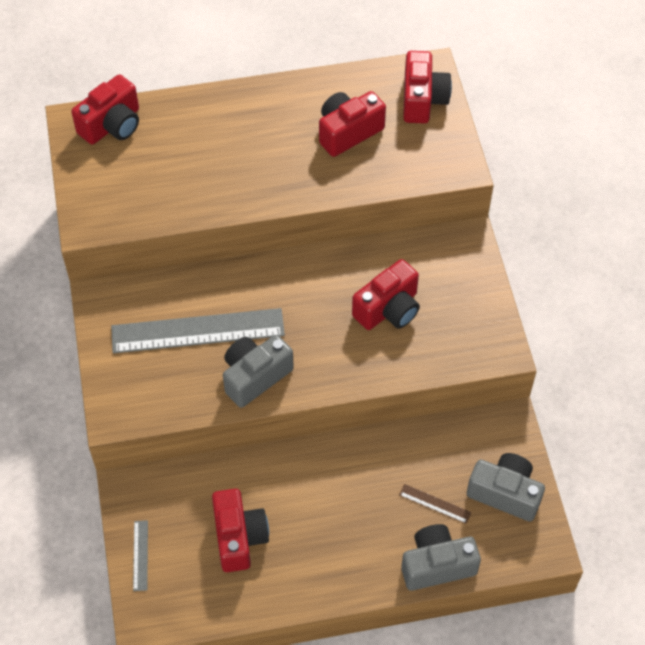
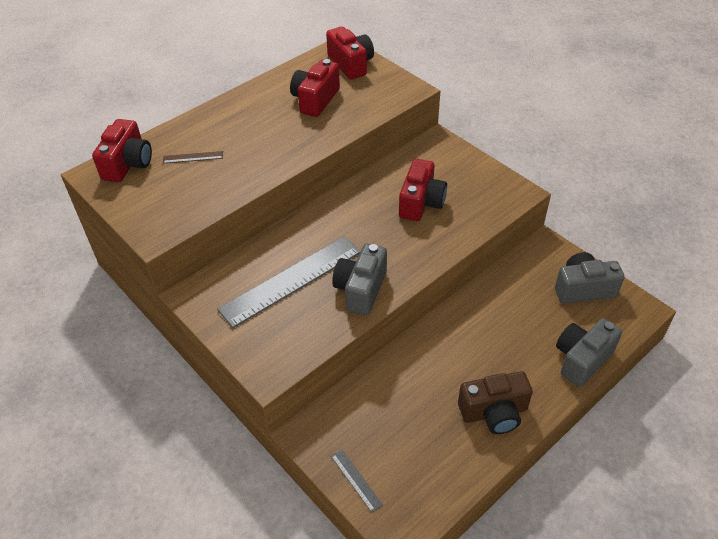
camera: 30 degrees left, 10 degrees down
red camera [212,489,269,572] -> none
brown ruler [399,484,471,524] -> brown ruler moved to [163,151,223,164]
none -> brown camera [458,371,533,434]

